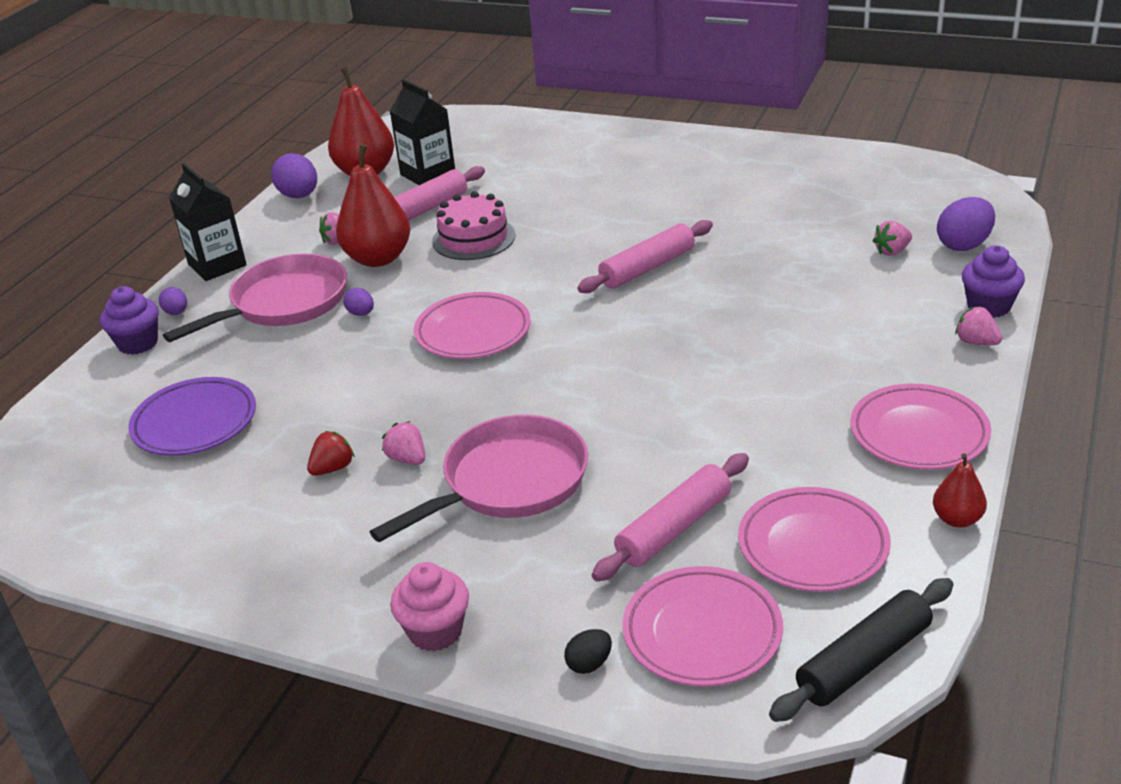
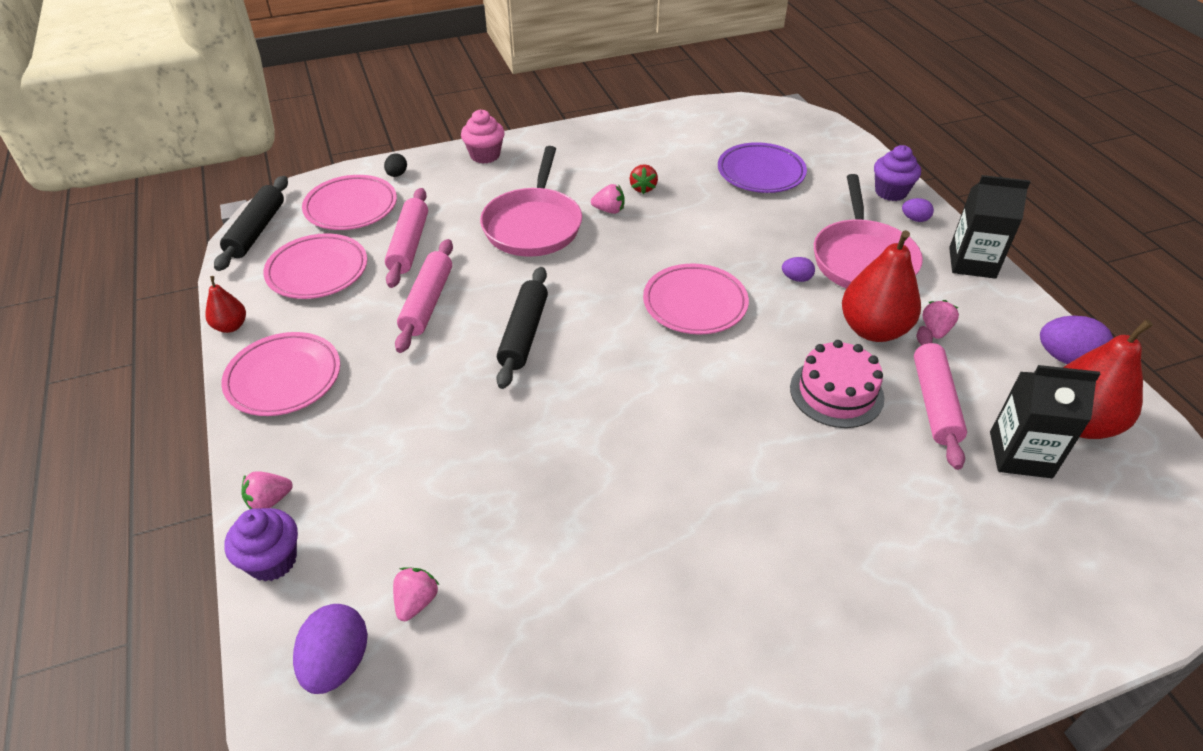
camera: 135 degrees right, 10 degrees up
pink rolling pin [577,220,713,293] -> pink rolling pin moved to [395,239,453,353]
pink strawberry [955,307,1002,345] -> pink strawberry turned 150 degrees clockwise [241,471,293,509]
none -> black rolling pin [496,267,548,389]

